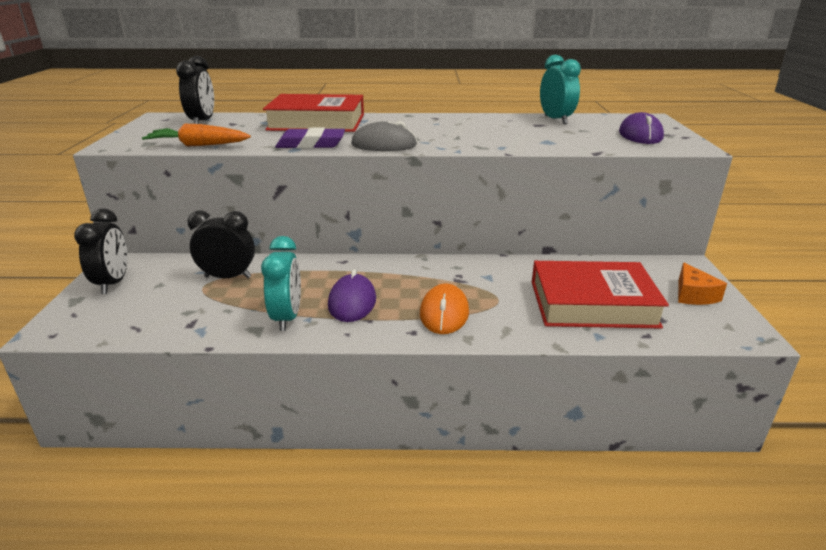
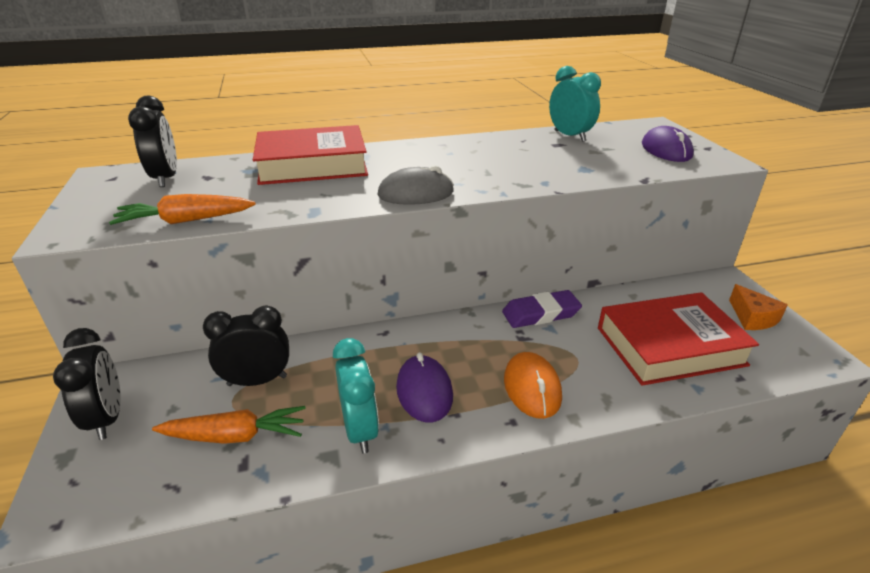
camera: 15 degrees left, 5 degrees up
purple eraser [275,128,345,148] -> purple eraser moved to [502,290,582,328]
none -> orange carrot [152,406,306,444]

